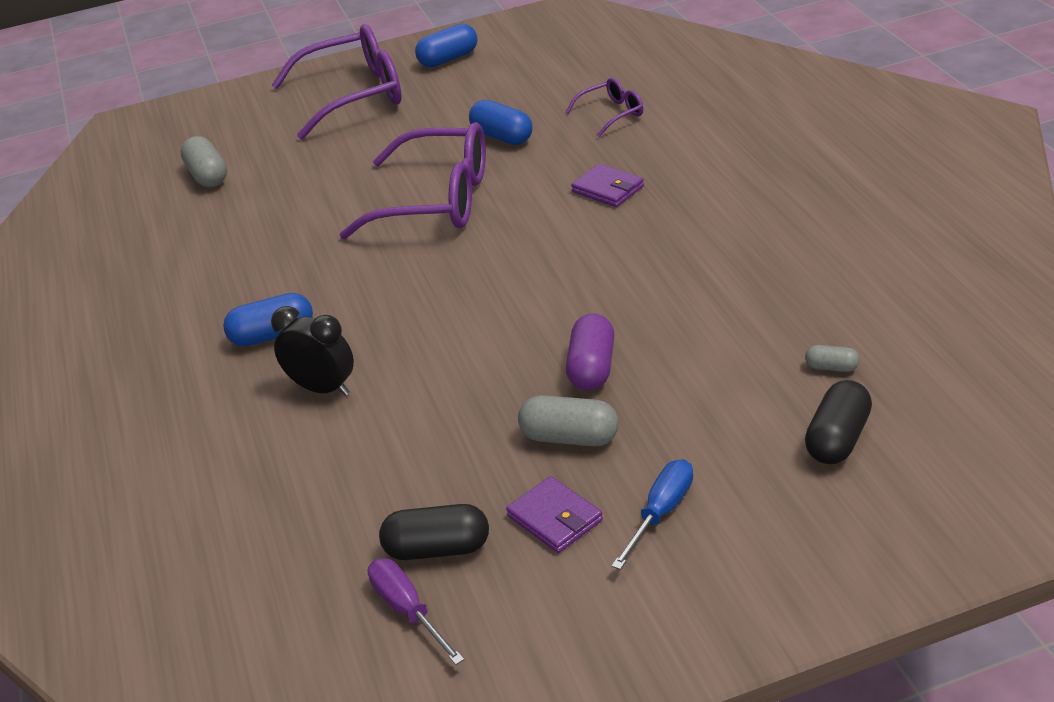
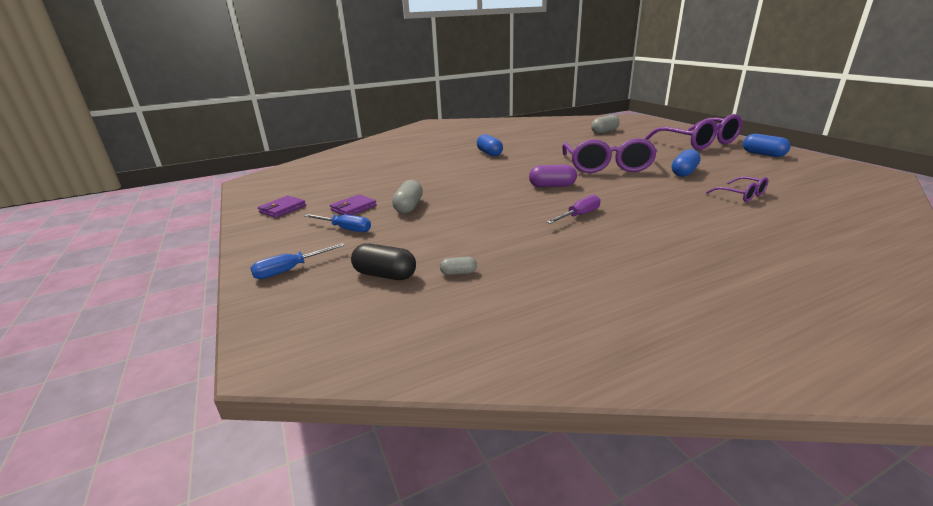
camera: 80 degrees right, 10 degrees down
black clock [271,306,354,396] -> none
purple screwdriver [368,558,464,665] -> purple screwdriver moved to [546,195,601,224]
black capsule [379,504,489,560] -> none
purple capsule [566,313,615,390] -> purple capsule moved to [529,164,577,187]
purple wallet [571,164,644,207] -> purple wallet moved to [258,196,306,218]
grey capsule [805,345,860,372] -> grey capsule turned 75 degrees clockwise [440,256,477,275]
none -> blue screwdriver [250,243,345,279]

